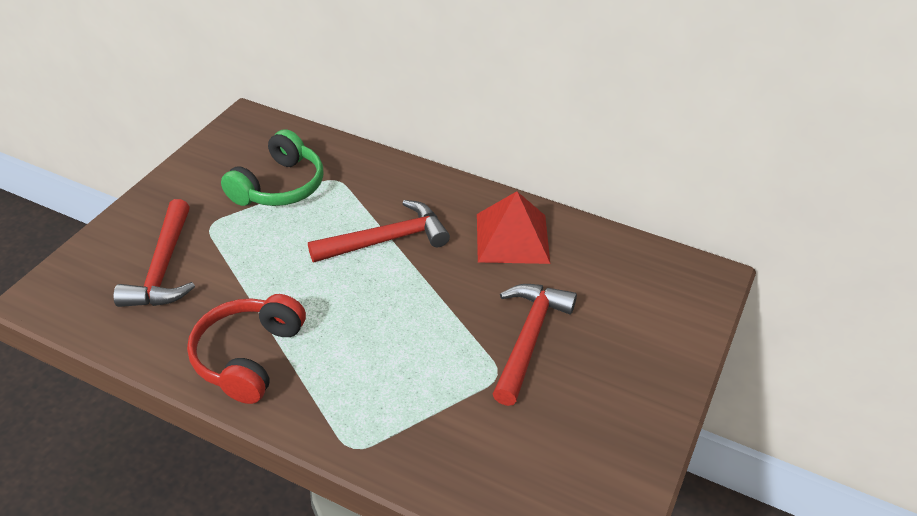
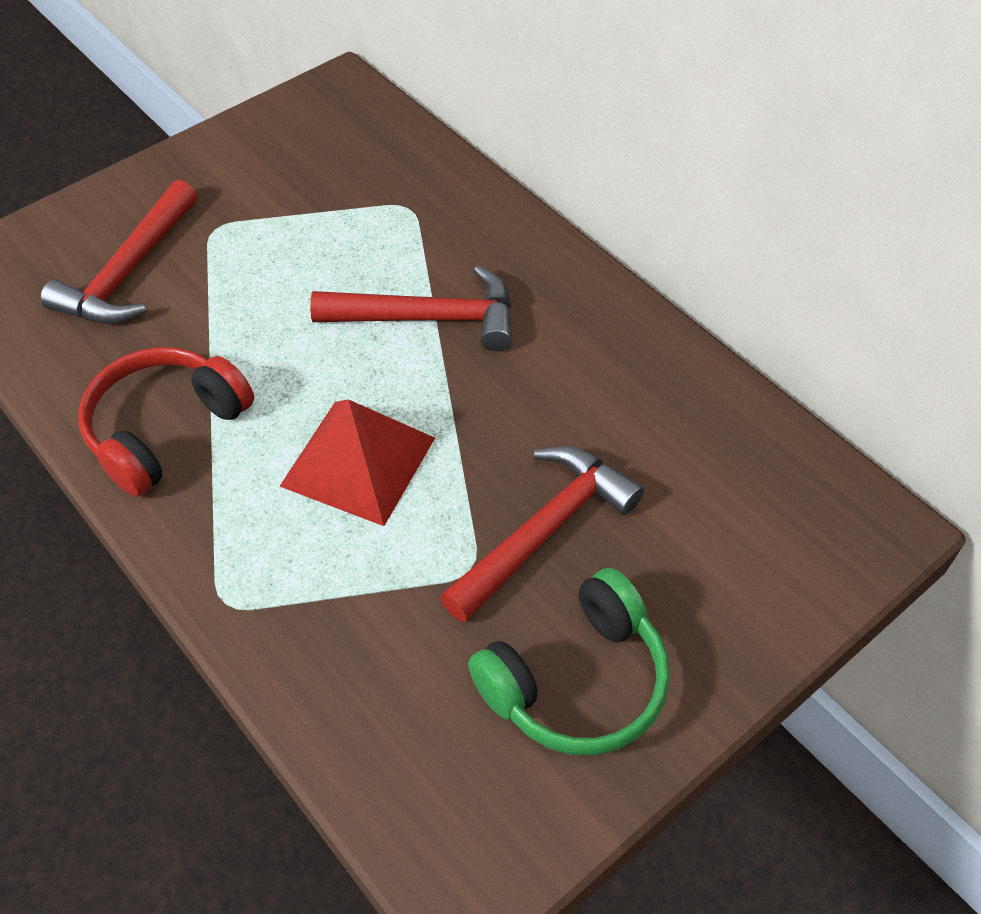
camera: 25 degrees right, 10 degrees up
green headphones [221,129,323,206] -> green headphones moved to [468,568,670,756]
red pyramid [477,191,550,264] -> red pyramid moved to [279,399,435,526]

